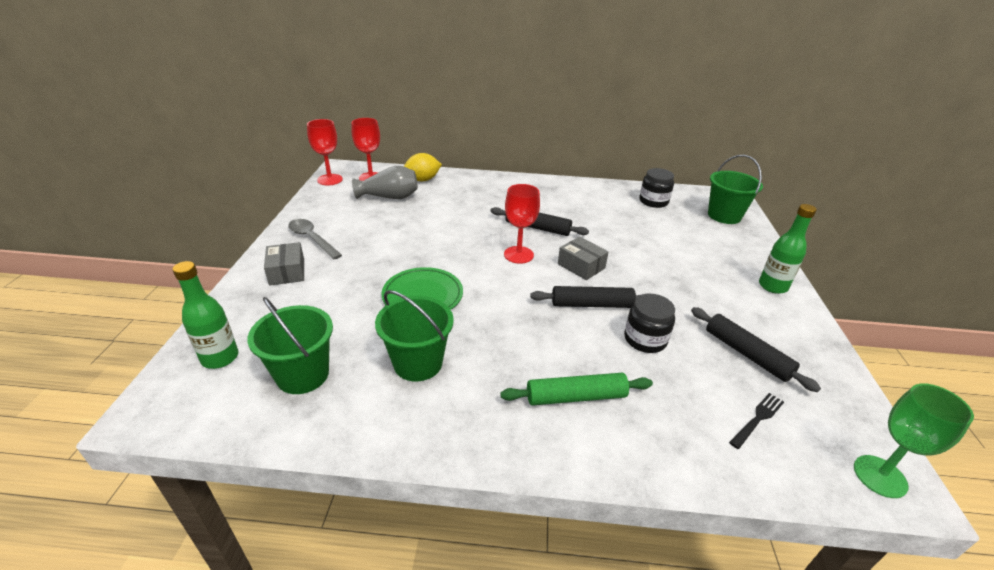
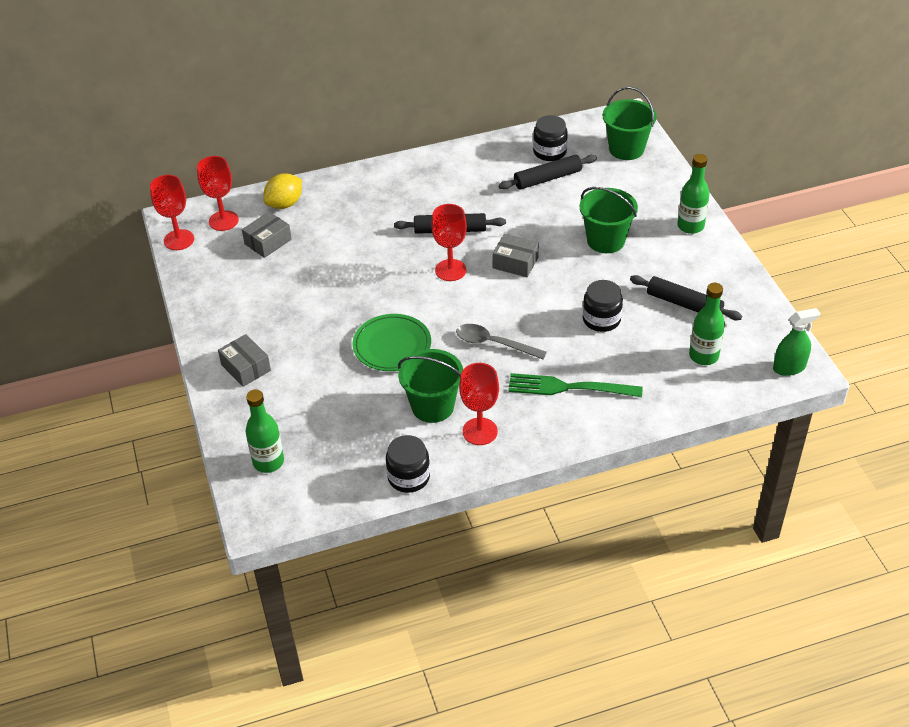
camera: 20 degrees left, 10 degrees up
green bucket [247,297,333,394] -> green bucket moved to [580,187,638,253]
grey spoon [288,219,342,259] -> grey spoon moved to [456,324,547,359]
grey vase [352,166,418,199] -> grey box [242,212,292,258]
green rolling pin [500,373,653,406] -> green fork [508,373,642,397]
black rolling pin [530,286,650,308] -> black rolling pin moved to [498,155,597,189]
black fork [729,393,784,449] -> green bottle [689,283,725,365]
green goblet [854,383,974,498] -> green spray bottle [773,308,820,376]
none -> black jar [386,435,430,493]
none -> red goblet [459,363,499,445]

